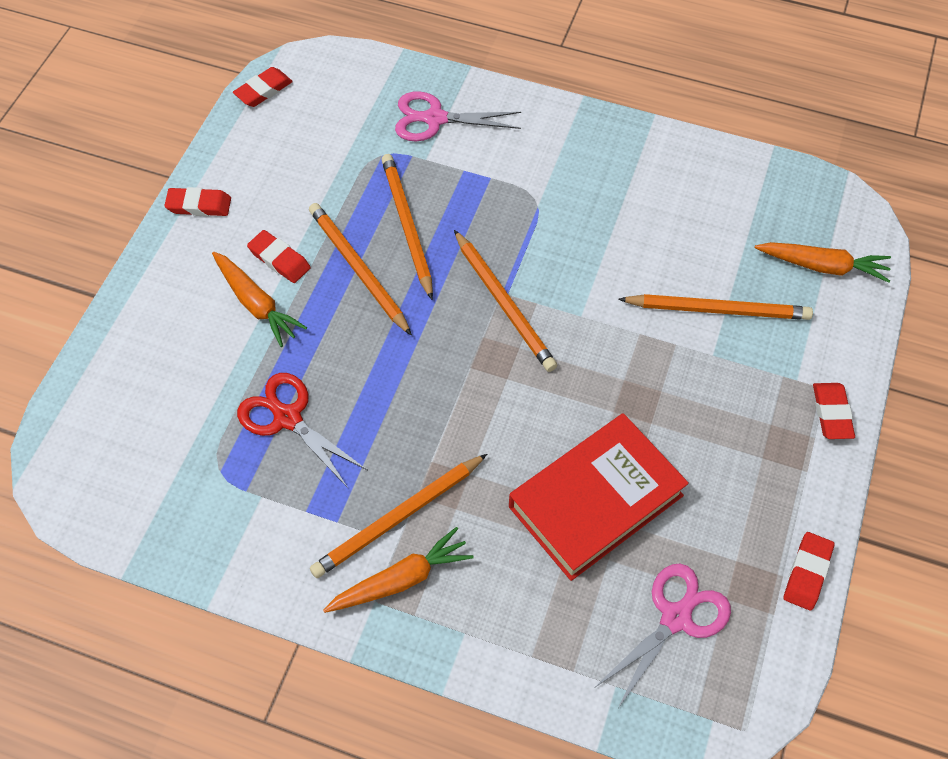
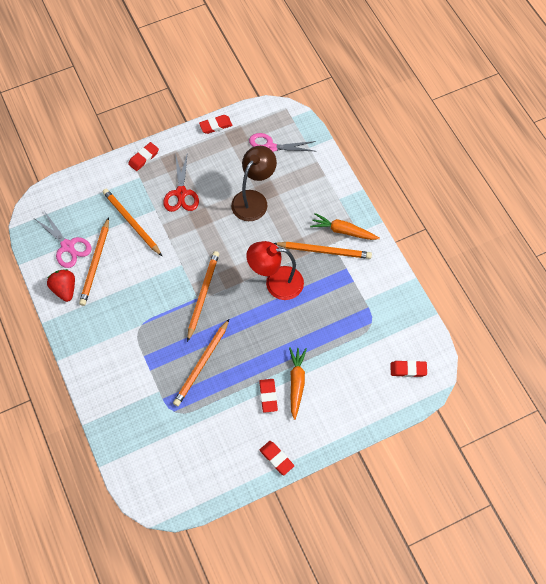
camera: 135 degrees left, 5 degrees up
red eraser [233,67,293,107] -> red eraser moved to [390,360,427,377]
red scissors [237,373,368,488] -> red scissors moved to [163,152,199,212]
orange pencil [309,203,412,336] -> orange pencil moved to [79,217,109,306]
pink scissors [395,92,521,141] -> pink scissors moved to [35,211,92,268]
red book [509,413,689,581] -> brown lamp [231,146,277,221]
orange carrot [755,242,891,283] -> none
none -> red strawberry [47,269,75,302]
none -> red lamp [246,241,304,300]

